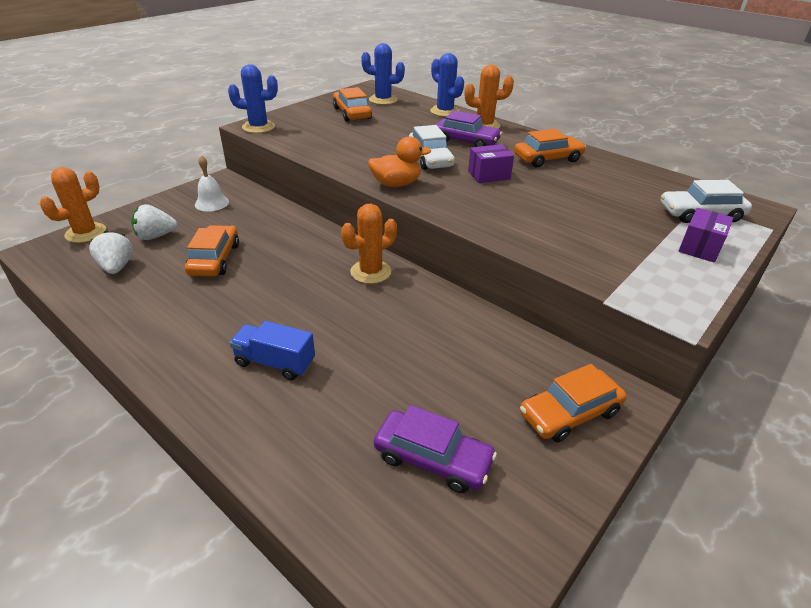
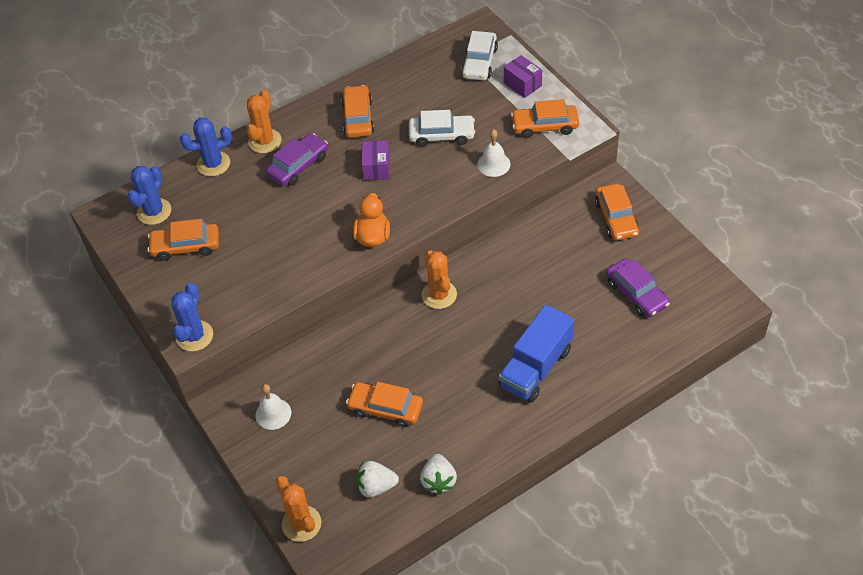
camera: 70 degrees left, 15 degrees up
white strawberry [131,204,177,240] -> white strawberry moved to [420,454,457,495]
blue truck [230,321,315,380] -> blue truck [499,305,574,403], size x1.56
purple car [374,405,497,493] -> purple car turned 105 degrees clockwise [606,258,670,317]
white car [409,125,455,170] -> white car moved to [409,110,475,147]
none -> white bell [477,129,510,177]
none -> orange car [511,99,579,138]

